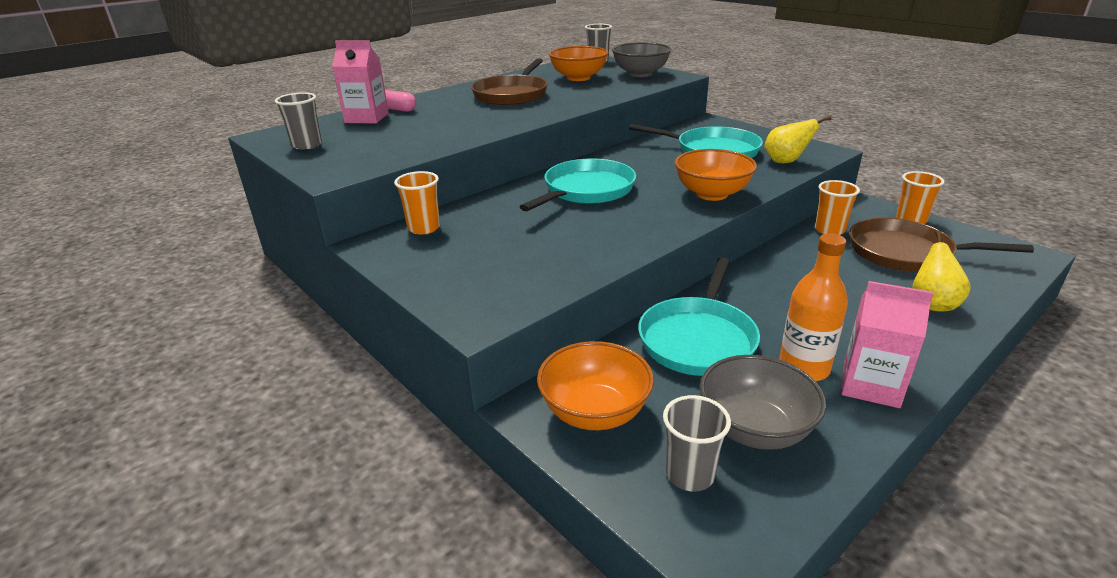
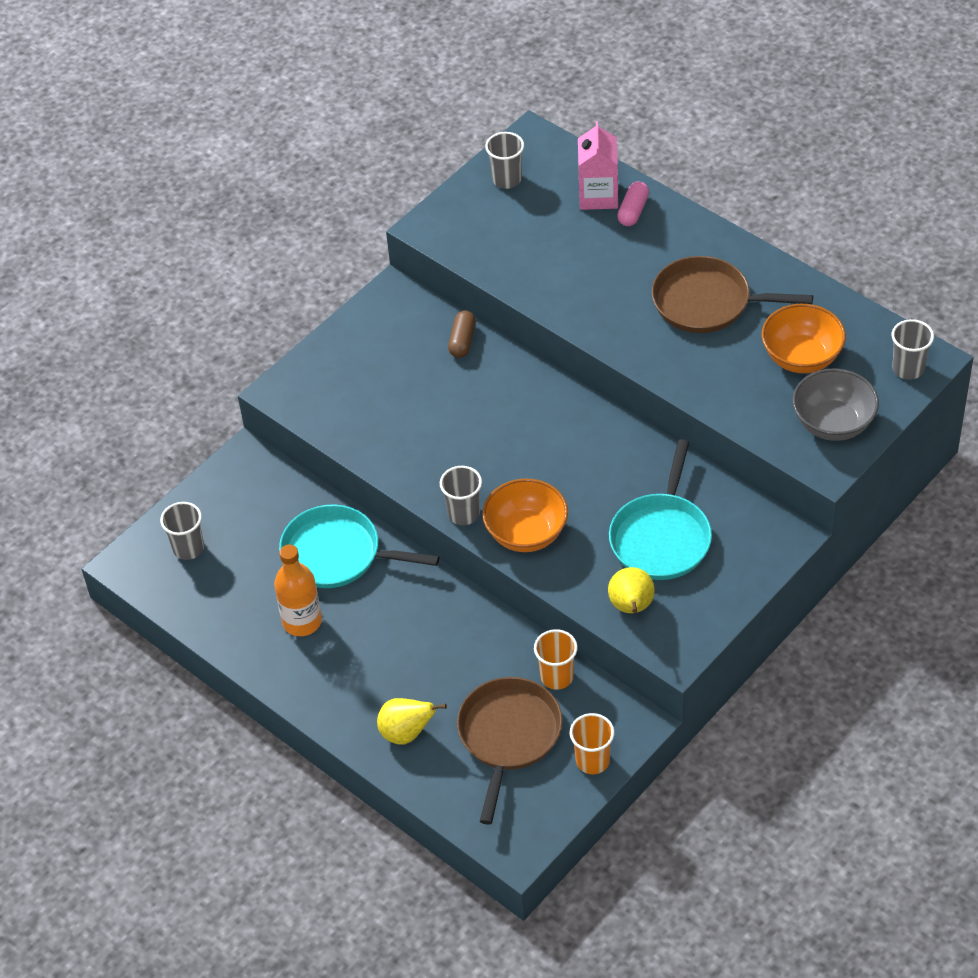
camera: 85 degrees right, 20 degrees up
orange cup [394,171,440,234] -> none
turquoise pan [520,158,636,211] -> none
orange bowl [537,341,654,430] -> none
grey bowl [700,355,826,450] -> none
pink carton [841,281,934,408] -> none
none -> grey cup [440,466,482,525]
none -> brown capsule [448,311,476,358]

